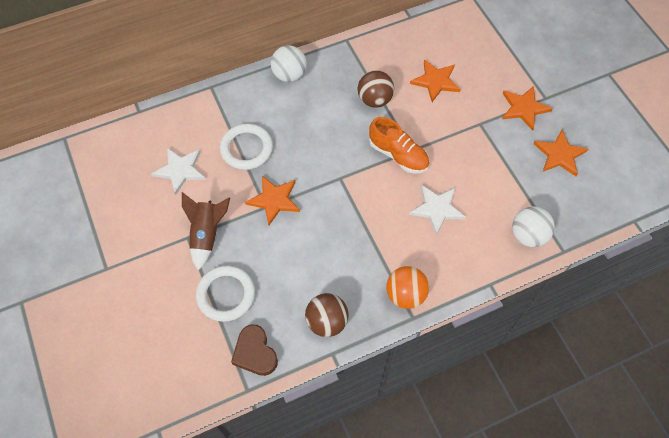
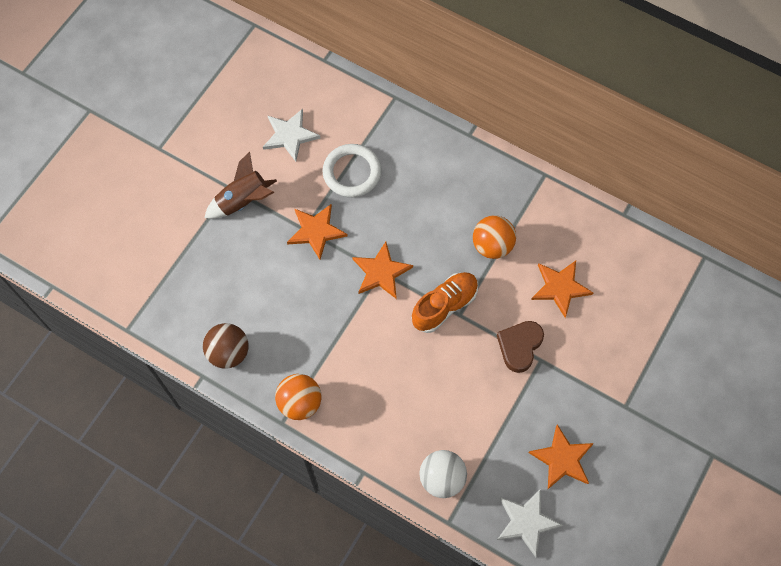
camera: 55 degrees right, 5 degrees up
white ring [196,265,255,322] -> none
brown heart [231,324,278,376] -> brown heart moved to [497,321,544,373]
white ball [271,45,307,82] -> none
brown ball [358,70,394,108] -> orange ball [473,215,516,259]
orange shoe [369,117,429,174] -> orange shoe turned 135 degrees counterclockwise [412,272,478,333]
white star [409,185,466,235] -> white star moved to [497,489,563,557]
orange star [502,86,553,131] -> orange star moved to [352,242,413,299]

